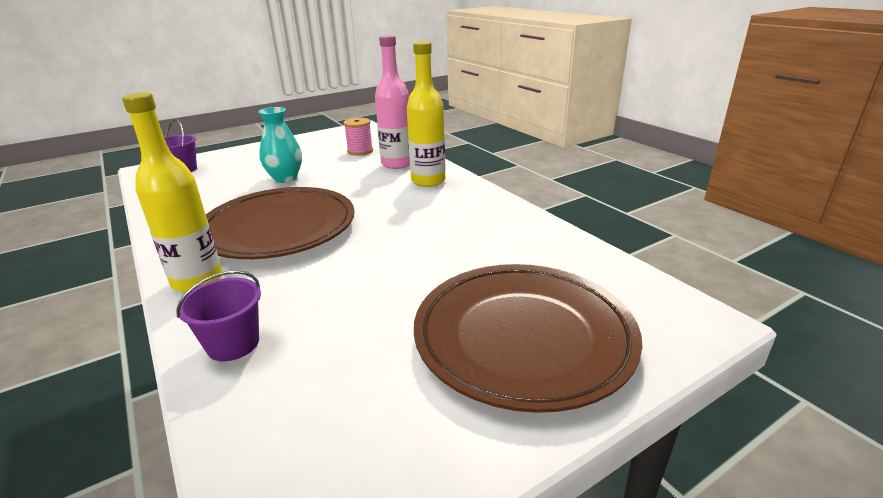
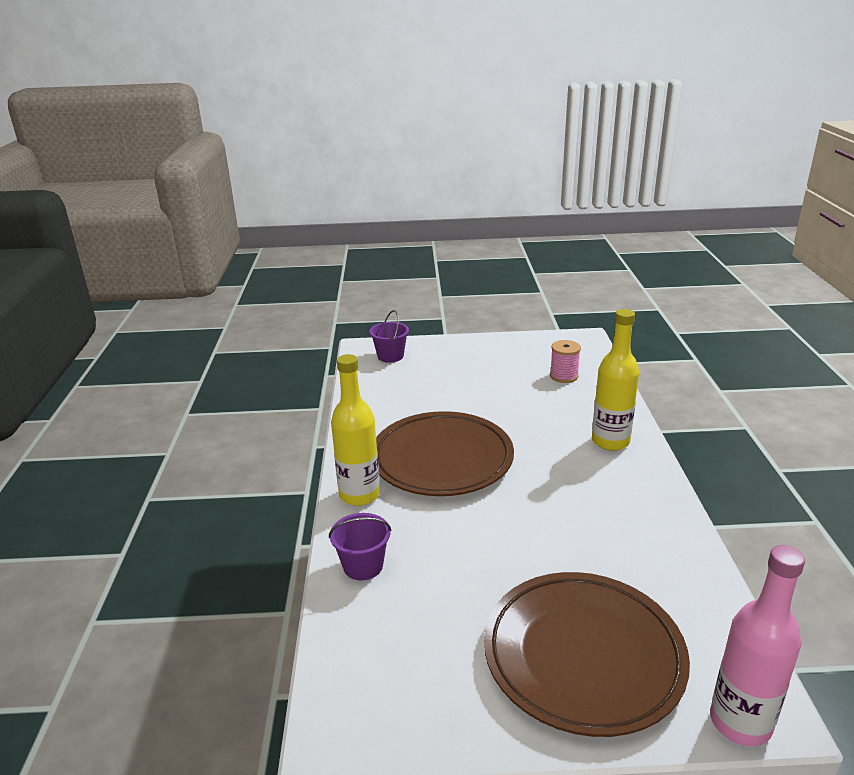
camera: 30 degrees right, 0 degrees up
turquoise vase [258,107,302,183] -> none
pink bottle [375,35,410,169] -> pink bottle moved to [710,545,805,746]

